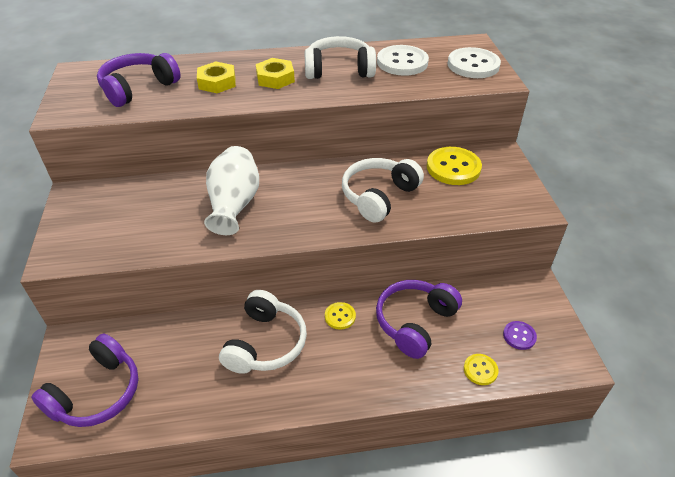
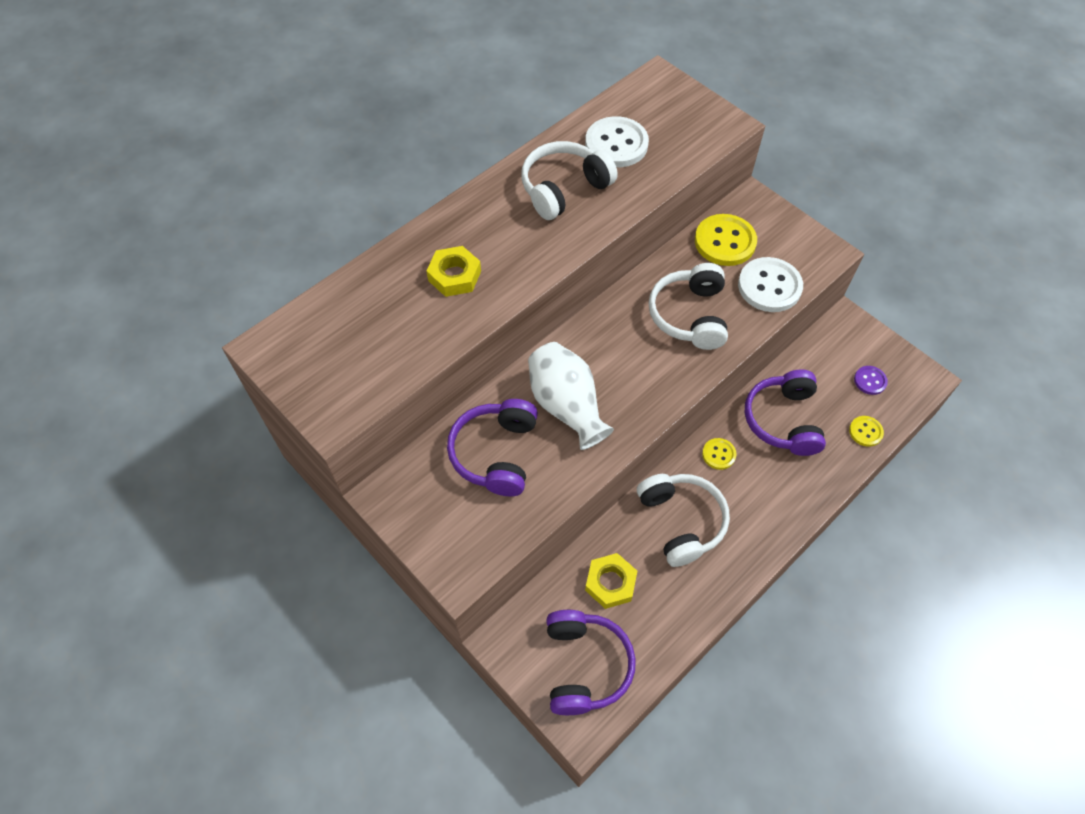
camera: 35 degrees left, 15 degrees up
purple headphones [97,53,181,107] -> purple headphones moved to [447,399,538,496]
yellow nut [256,58,295,89] -> yellow nut moved to [585,553,637,609]
white button [448,47,501,78] -> white button moved to [738,257,803,312]

